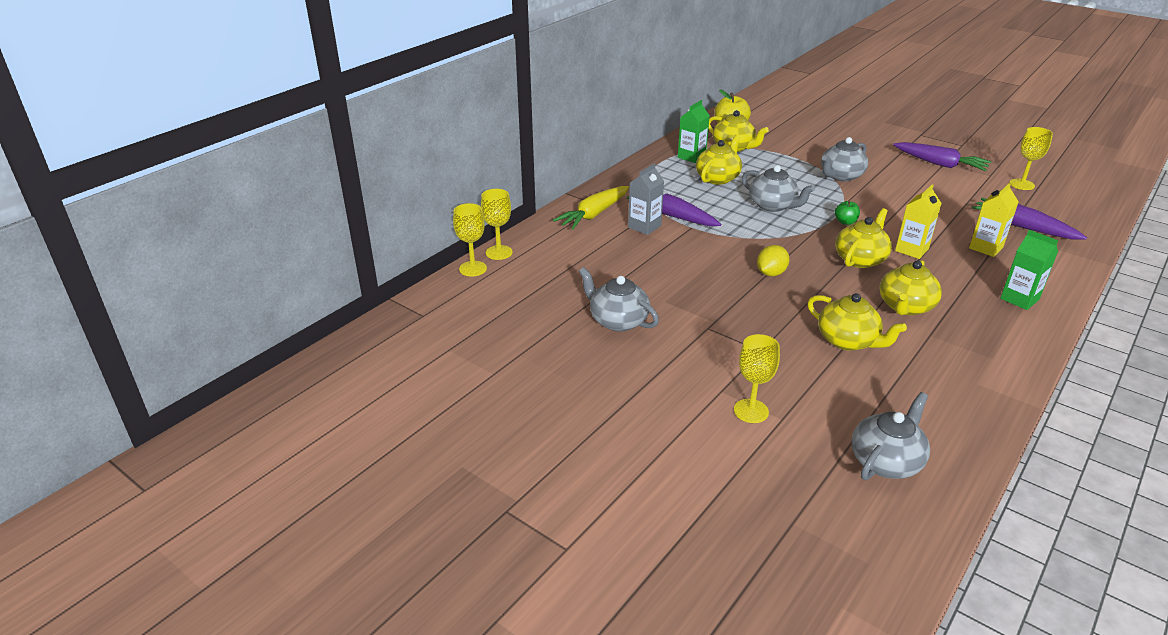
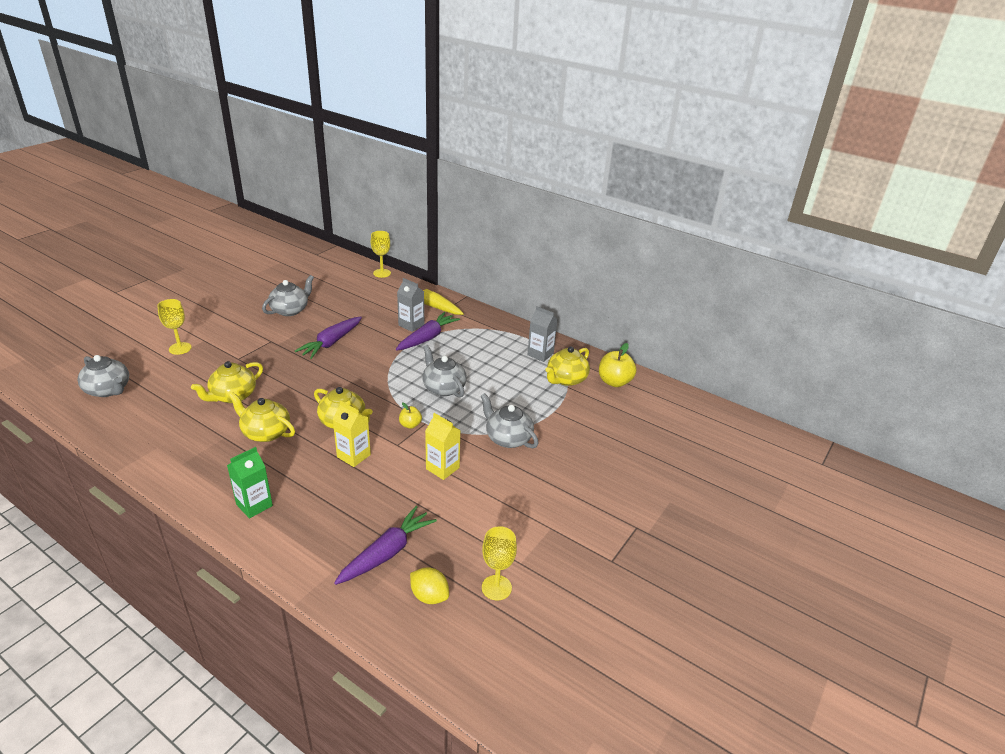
camera: 85 degrees right, 0 degrees up
yellow goblet [453,203,487,276] -> none
green carton [678,100,710,163] -> grey carton [528,306,557,362]
yellow teapot [696,135,742,185] -> none
grey teapot [742,165,815,212] -> grey teapot turned 105 degrees clockwise [422,345,467,398]
yellow lemon [757,245,790,276] -> yellow lemon moved to [410,567,449,604]
green apple [835,201,860,225] -> yellow apple [399,403,422,429]
purple carrot [893,142,992,171] -> purple carrot moved to [295,317,362,359]
yellow carton [969,183,1019,257] -> yellow carton moved to [425,413,461,480]

